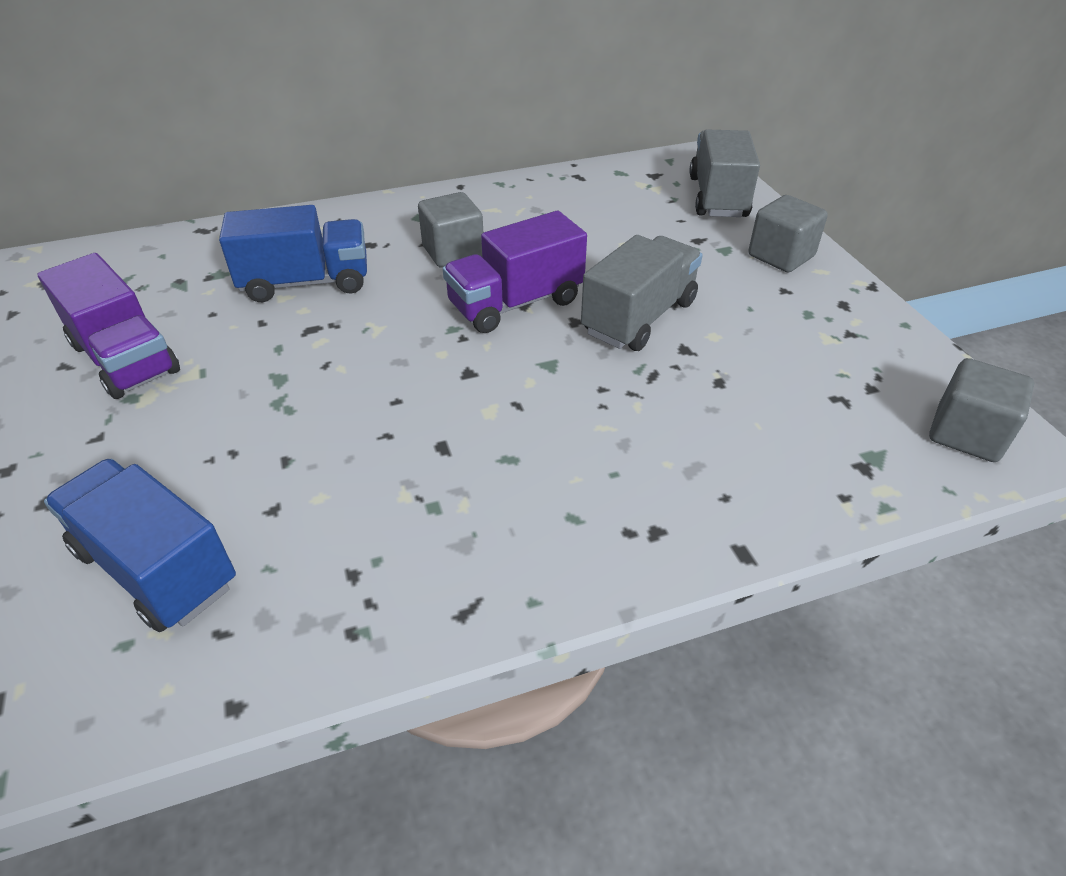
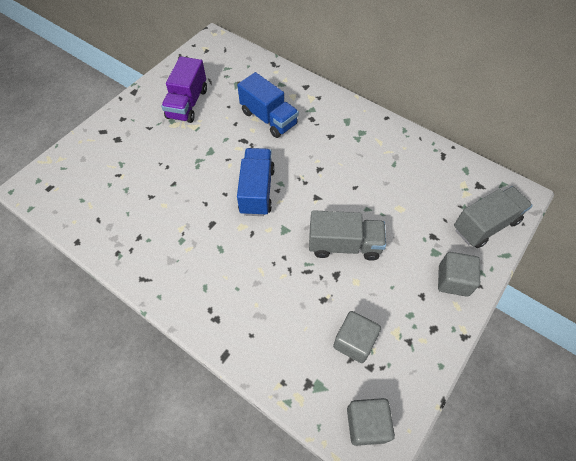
camera: 55 degrees right, 15 degrees up
blue truck [44,459,236,632] -> blue truck moved to [237,148,275,216]
grey cube [418,192,483,268] -> grey cube moved to [333,311,381,363]
purple truck [443,211,587,333] -> none

